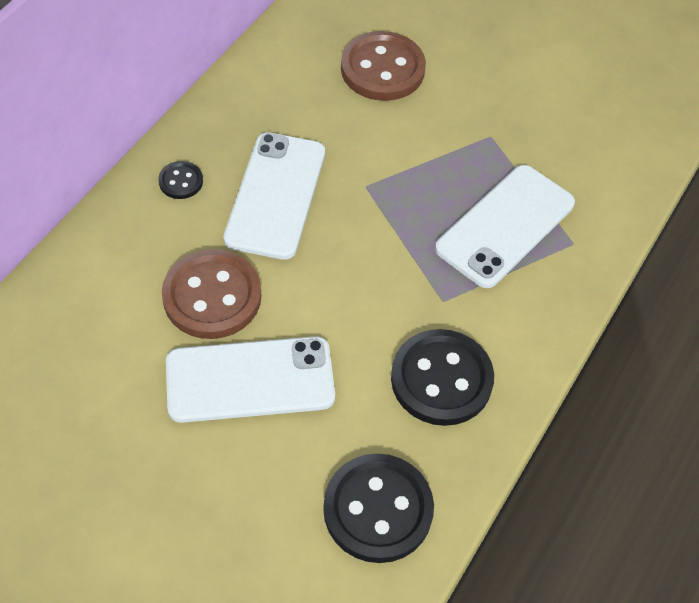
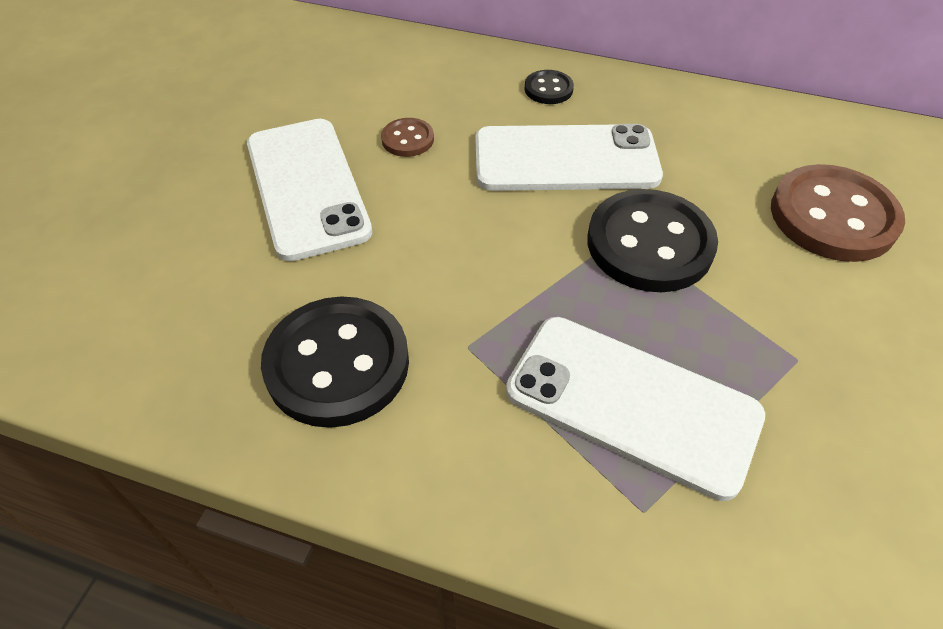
camera: 80 degrees right, 5 degrees down
brown button [162,249,261,339] -> brown button [381,118,434,157], size x0.48
black button [323,453,434,563] -> black button moved to [587,189,718,292]

